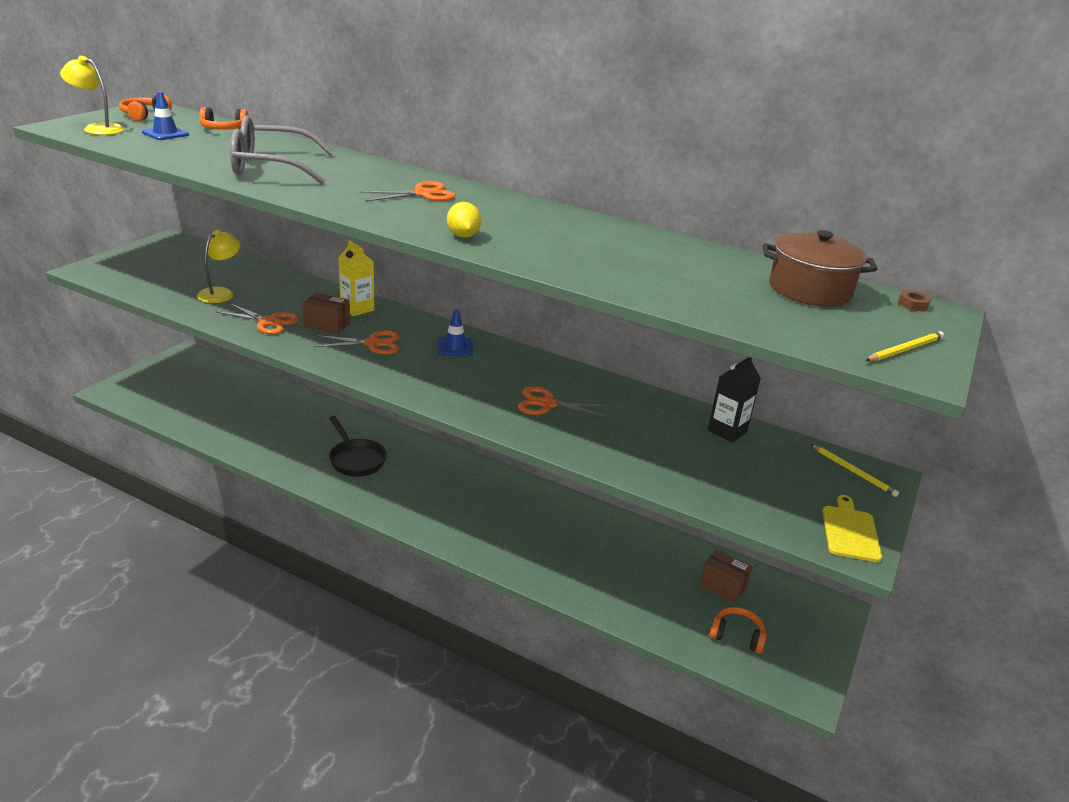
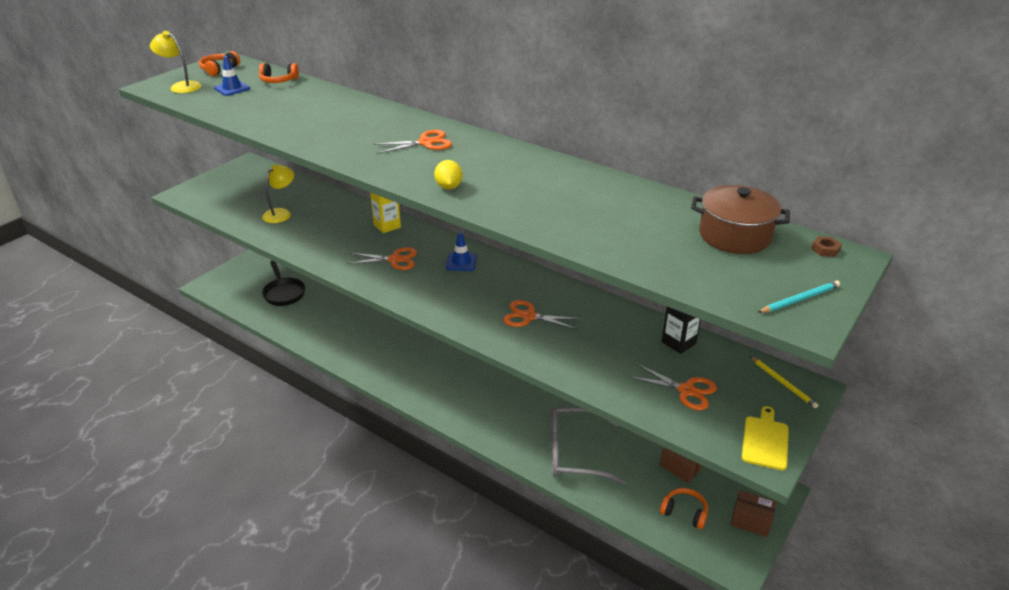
camera: 10 degrees right, 5 degrees up
orange scissors [216,303,299,334] -> orange scissors moved to [629,364,717,410]
grey glasses [230,116,334,185] -> grey glasses moved to [551,407,626,484]
brown box [302,293,350,334] -> brown box moved to [731,490,776,537]
black pan [329,416,387,477] -> black pan moved to [262,261,305,306]
yellow pencil [865,331,944,361] -> turquoise pencil [758,281,840,313]

